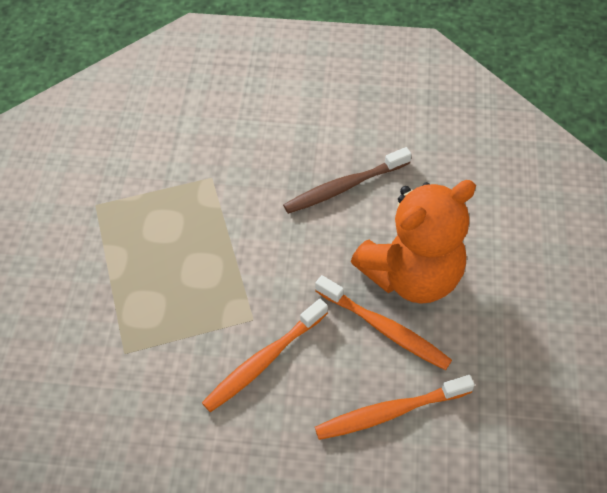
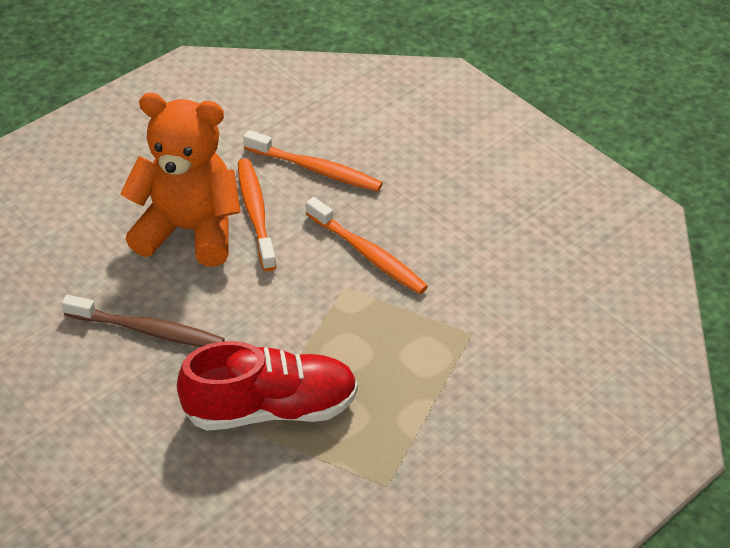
camera: 140 degrees left, 10 degrees down
orange toothbrush [202,299,328,412] -> orange toothbrush turned 45 degrees clockwise [306,197,428,294]
none -> red shoe [177,341,358,431]

